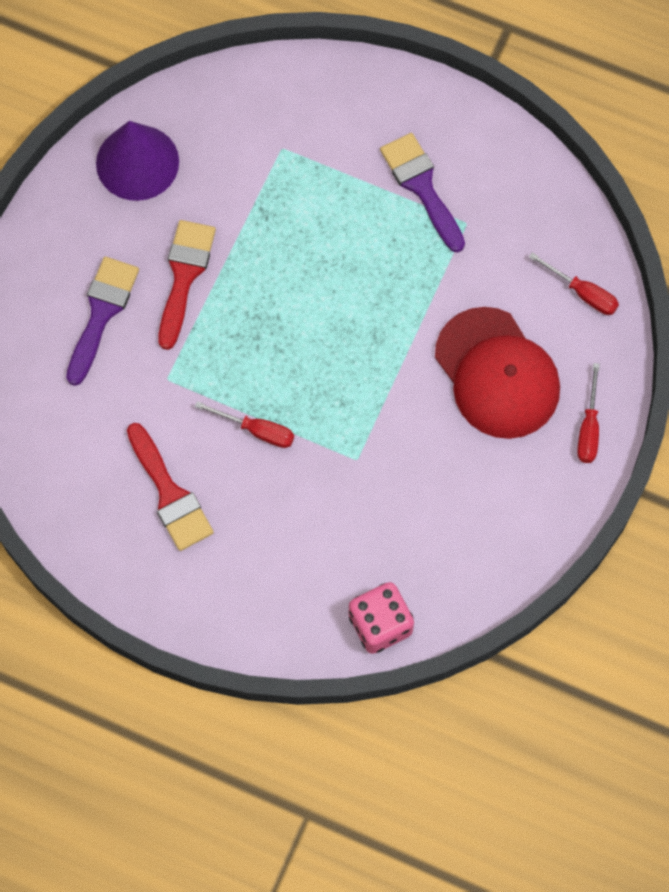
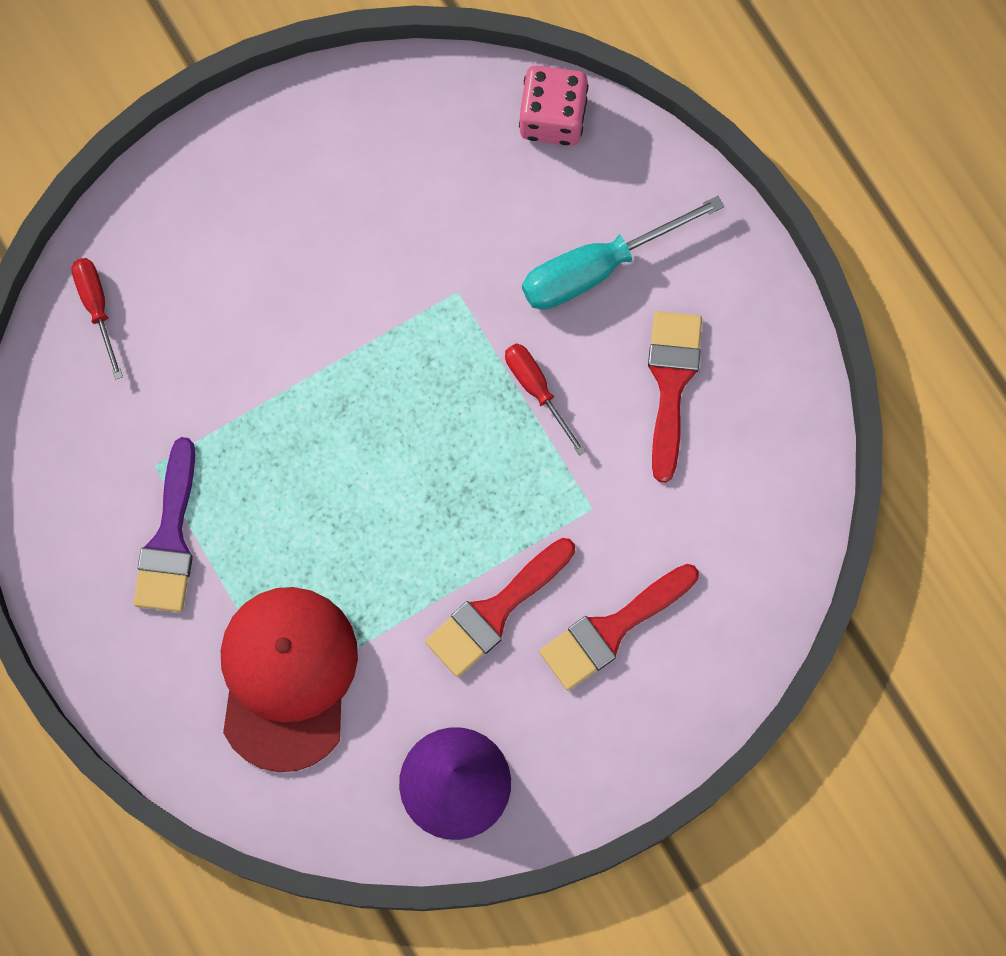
camera: 145 degrees left, 5 degrees up
purple brush [66,257,139,386] -> red brush [539,564,699,690]
red cap [435,307,560,439] -> red cap moved to [221,587,358,772]
red screwdriver [577,363,600,463] -> none
none -> turquoise screwdriver [522,196,724,310]

